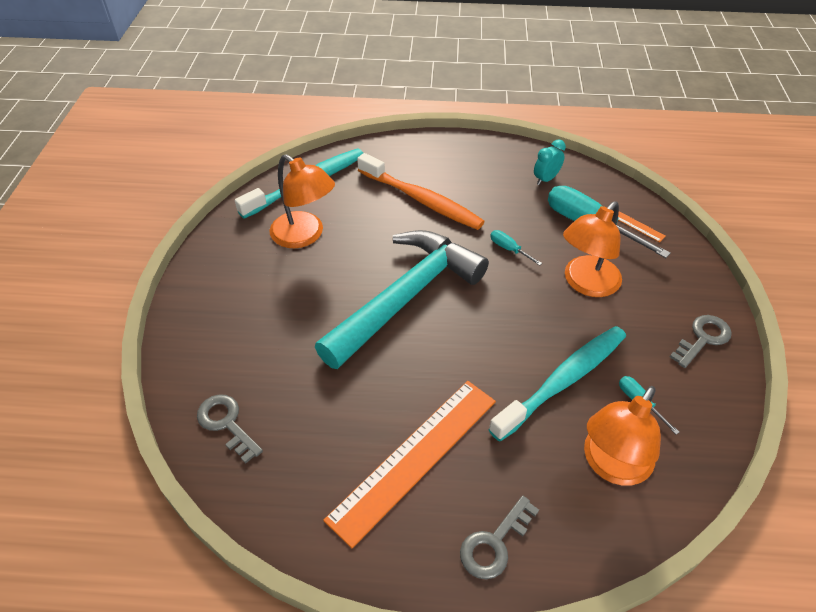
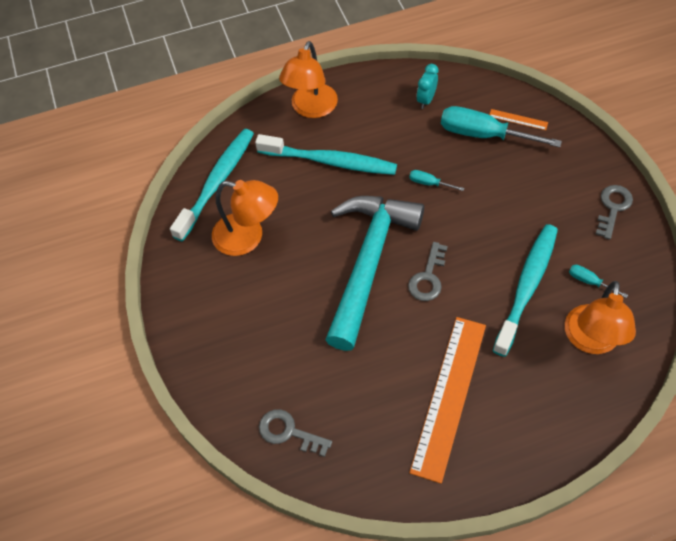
camera: 20 degrees left, 10 degrees up
orange toothbrush [357,153,485,230] -> turquoise toothbrush [255,134,397,175]
grey key [460,496,539,579] -> grey key moved to [408,242,448,301]
orange lamp [563,202,622,297] -> orange lamp moved to [279,41,338,118]

